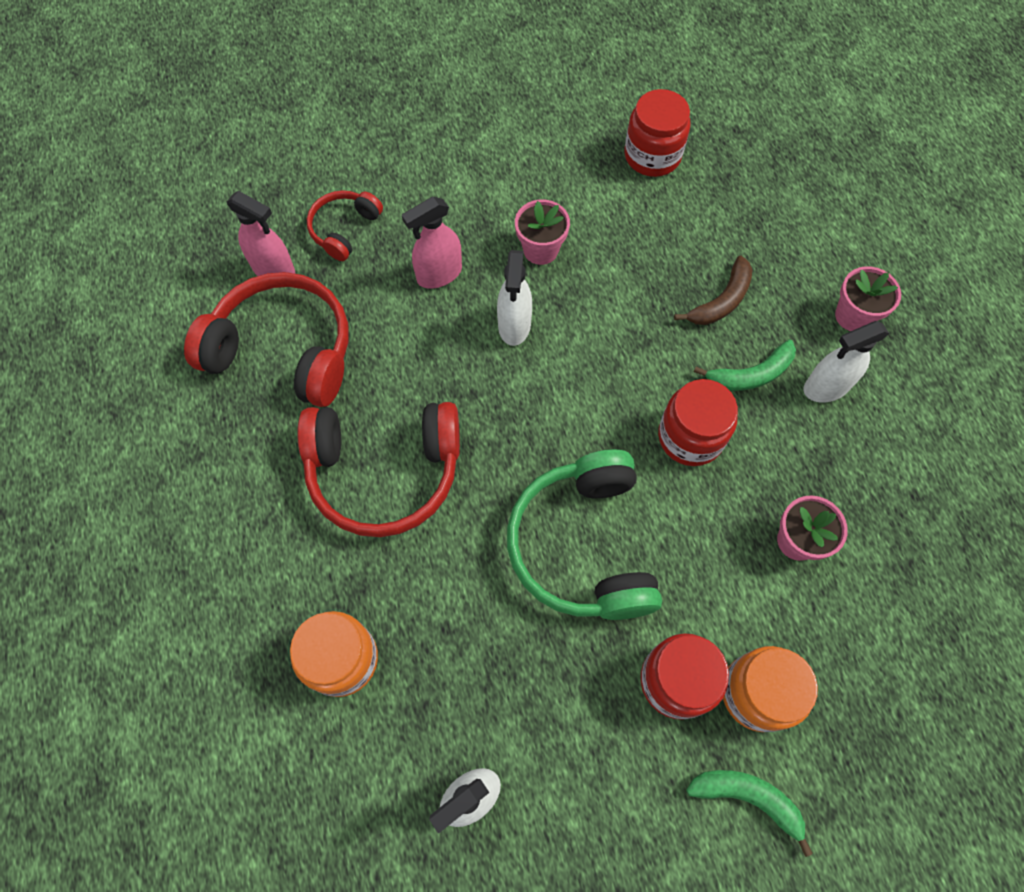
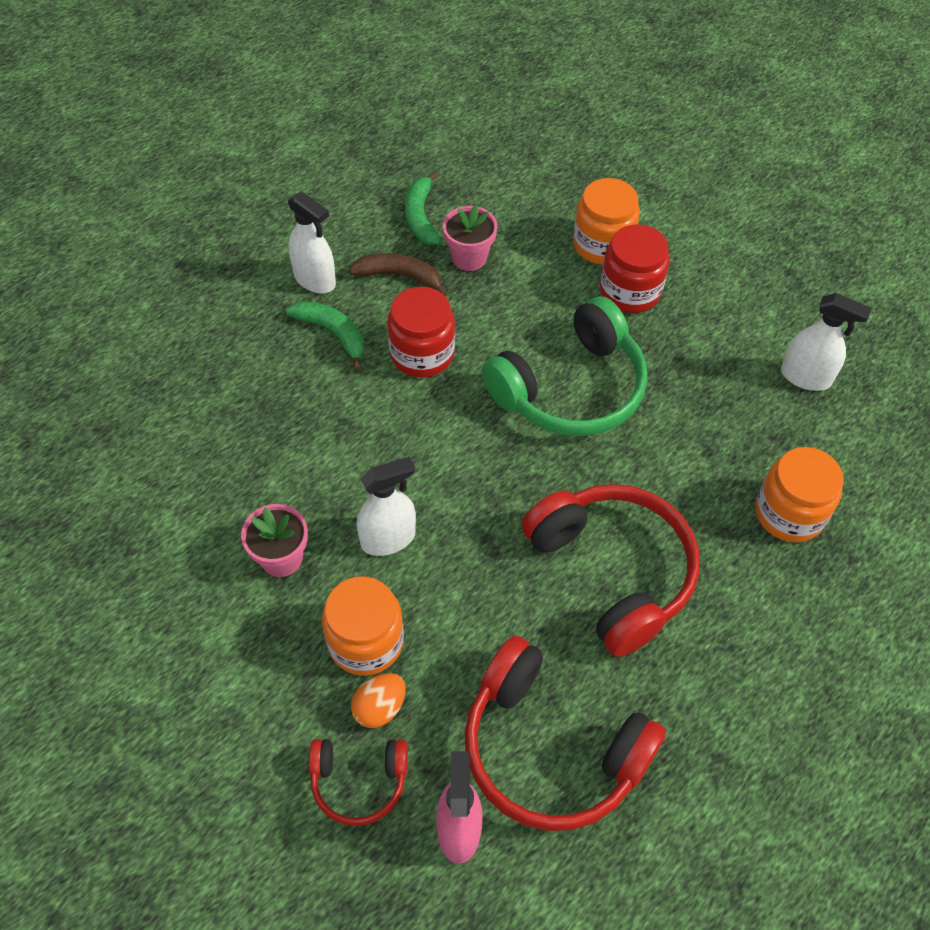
camera: 120 degrees left, 10 degrees down
red headphones [184,272,348,407] -> red headphones turned 45 degrees counterclockwise [464,636,666,831]
pink spray bottle [402,197,462,289] -> orange jar [322,576,404,676]
red jar [624,89,690,177] -> none
brown banana [674,256,752,325] -> brown banana moved to [349,253,448,297]
green banana [686,770,813,857] -> green banana moved to [405,171,441,245]
pink flower pot [835,266,901,331] -> none
none -> orange egg [351,673,406,728]

